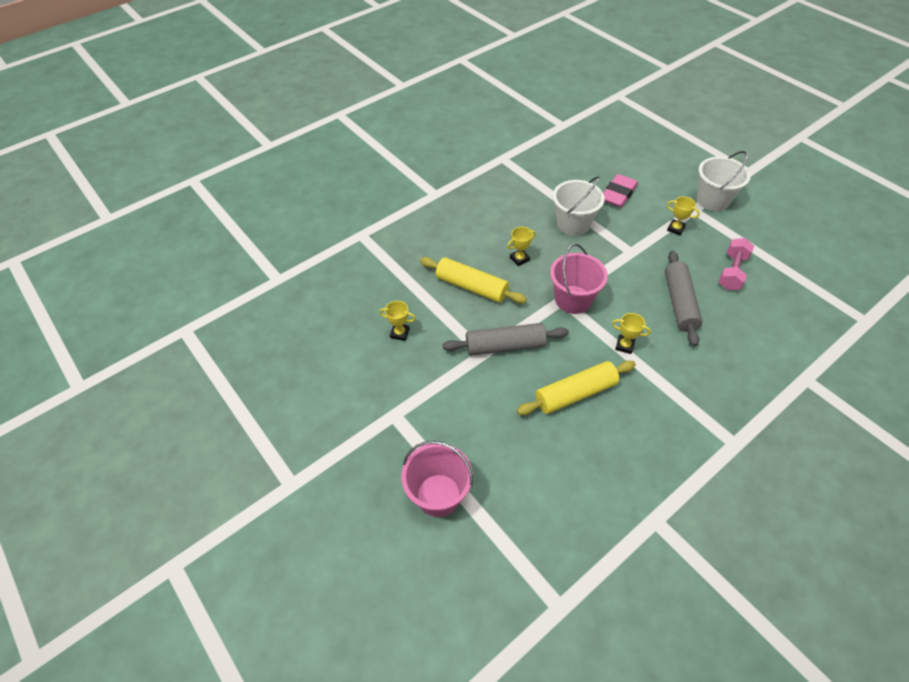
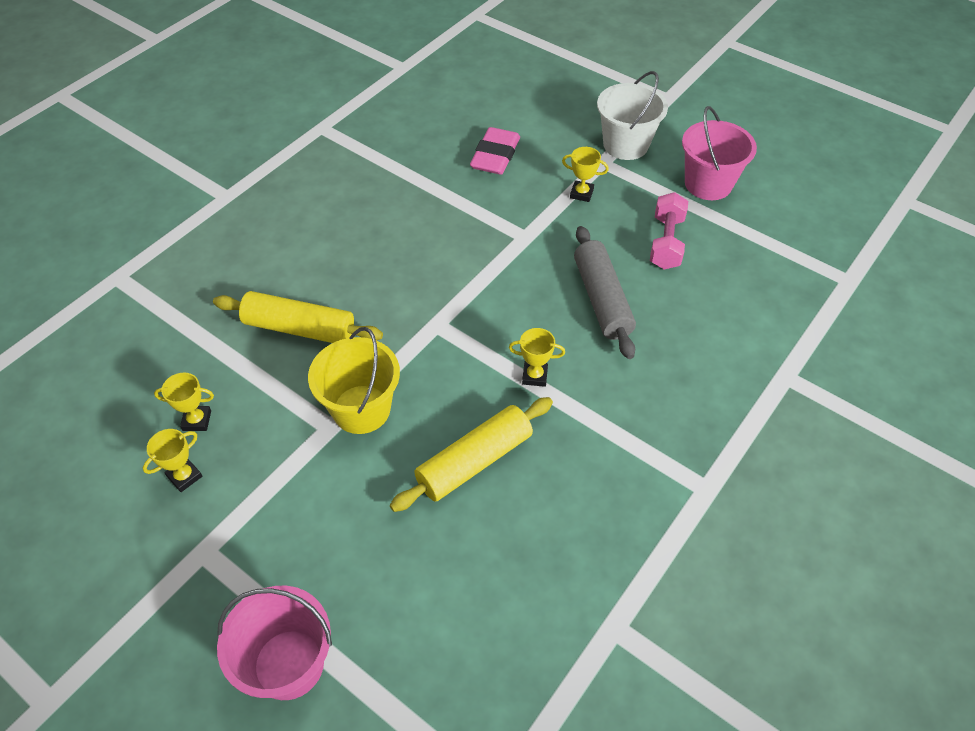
camera: 15 degrees left, 0 degrees up
grey rolling pin [443,323,569,356] -> yellow bucket [308,327,400,434]
yellow trophy [507,227,536,266] -> yellow trophy moved to [143,429,202,492]
pink bucket [550,244,608,314] -> pink bucket moved to [682,106,757,200]
white bucket [553,176,605,236] -> none

